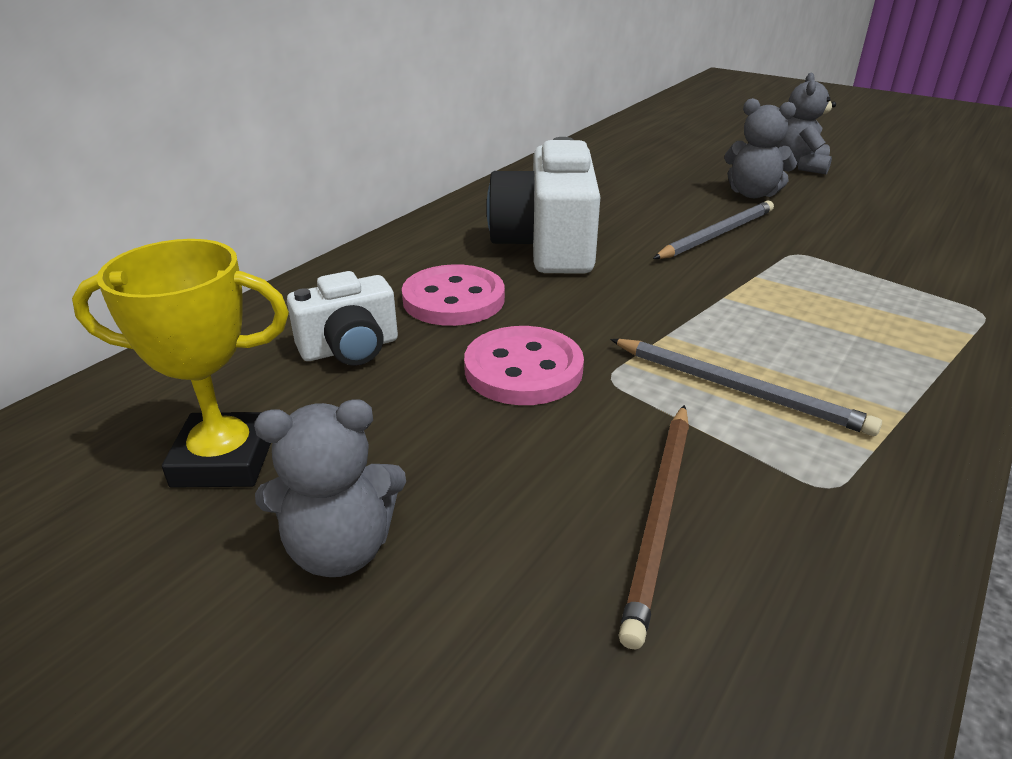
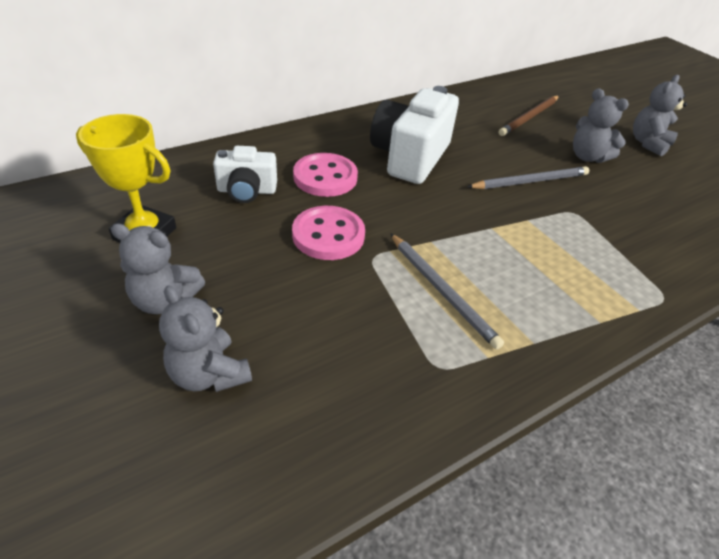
camera: 20 degrees right, 10 degrees up
brown pencil [619,405,689,650] -> brown pencil moved to [499,96,559,136]
none -> grey teddy bear [159,285,252,392]

